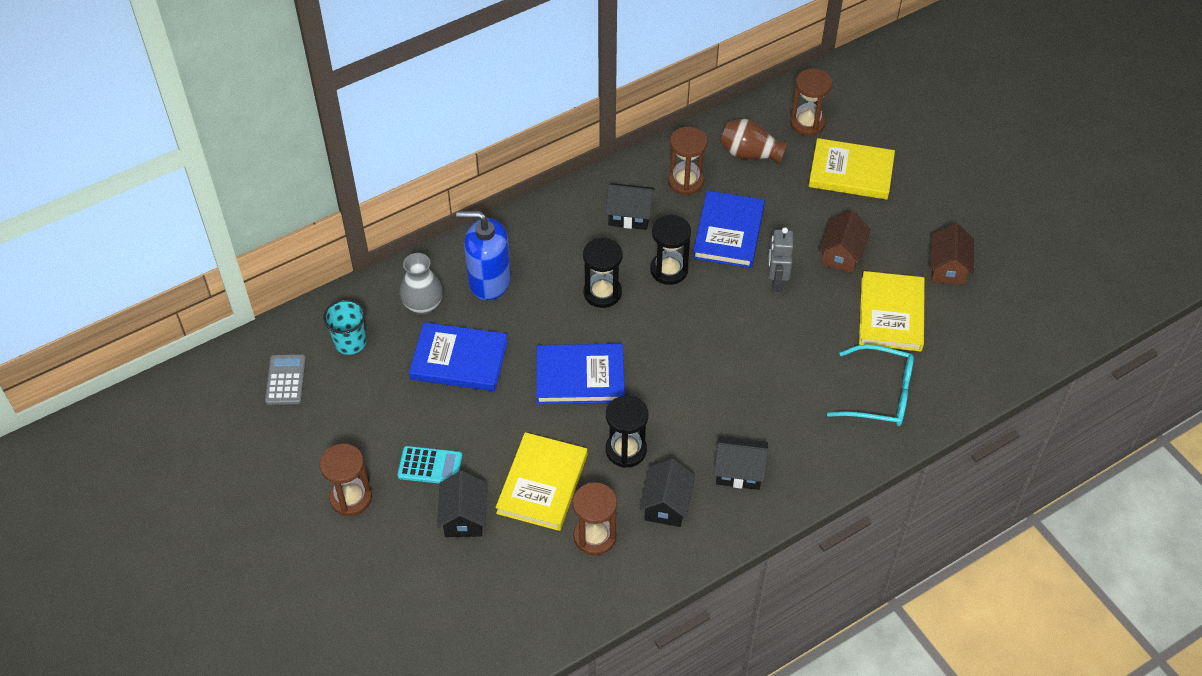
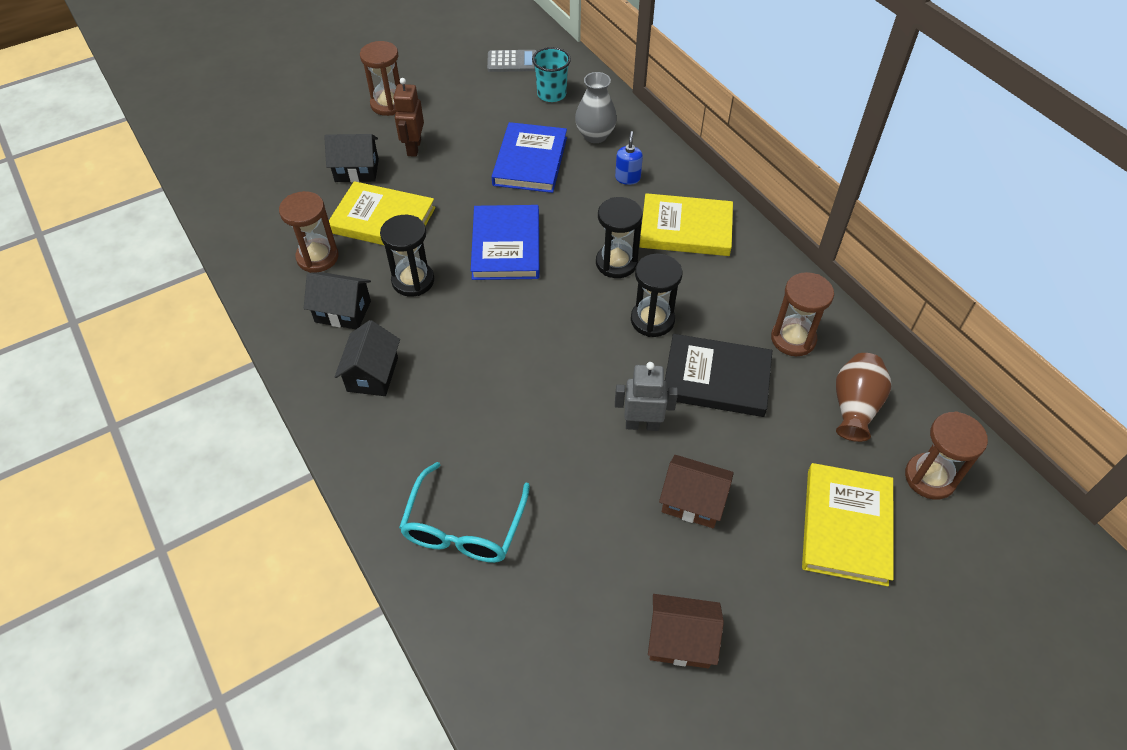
camera: 90 degrees right, 0 degrees up
turquoise calculator [397,446,462,484] -> brown robot [393,78,424,157]
blue soap dispenser [456,211,511,300] -> blue soap dispenser [615,131,643,185], size x0.47
black house [605,183,655,230] -> none
blue book [693,191,765,268] -> black book [665,334,772,417]
yellow book [859,271,925,352] -> yellow book moved to [639,193,733,256]

